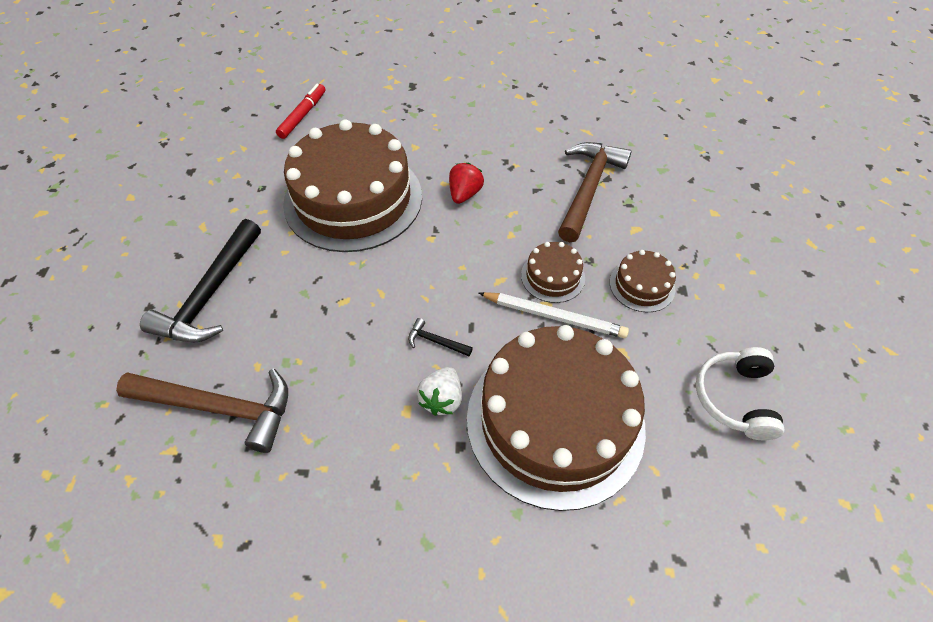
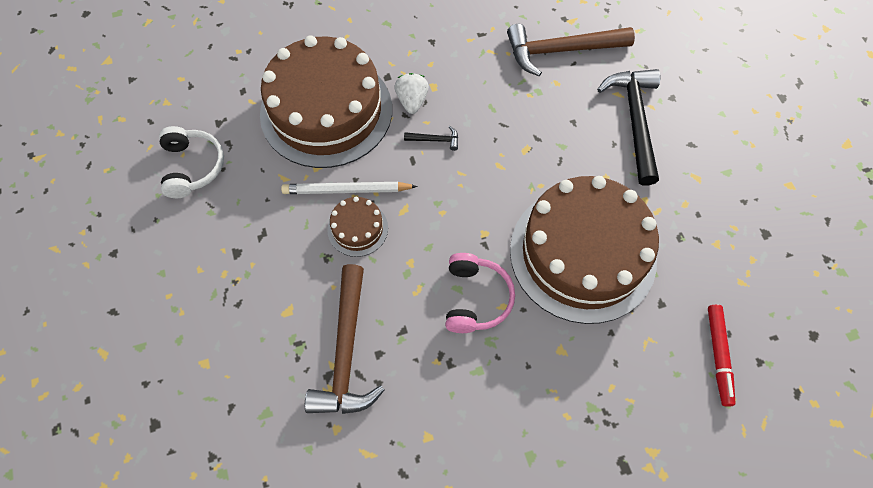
camera: 160 degrees right, 10 degrees up
red strawberry [449,163,484,204] -> pink headphones [445,253,515,333]
brown cake [610,250,676,312] -> none

